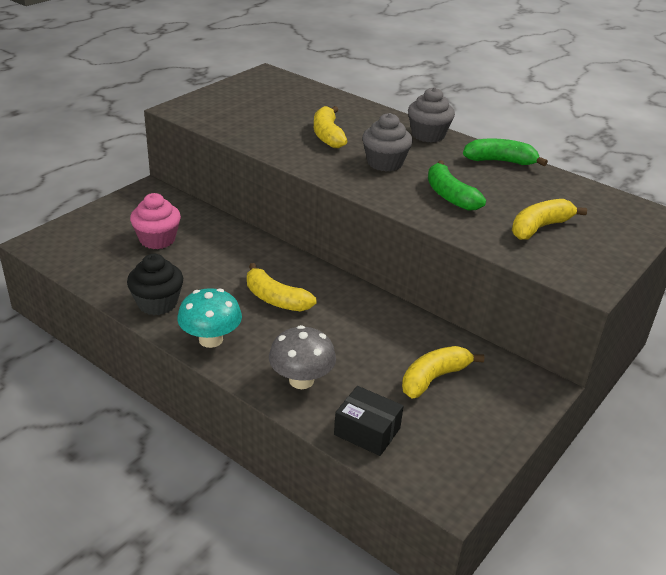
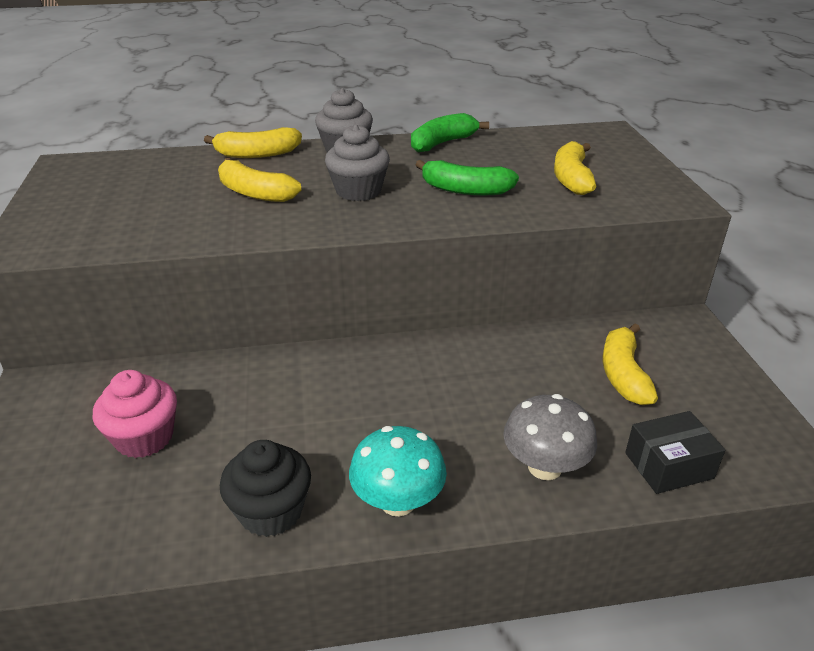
camera: 45 degrees left, 0 degrees up
yellow banana [247,263,317,312] -> yellow banana moved to [204,127,302,158]

